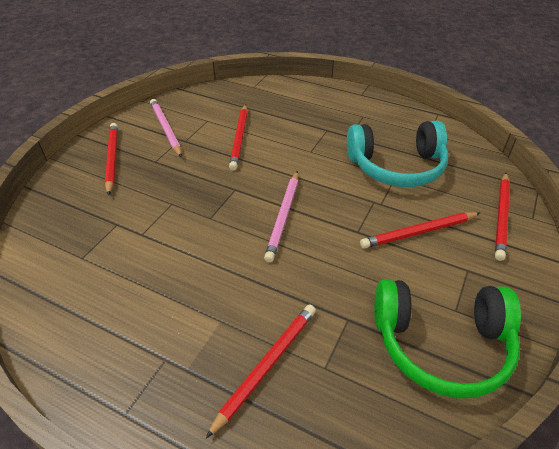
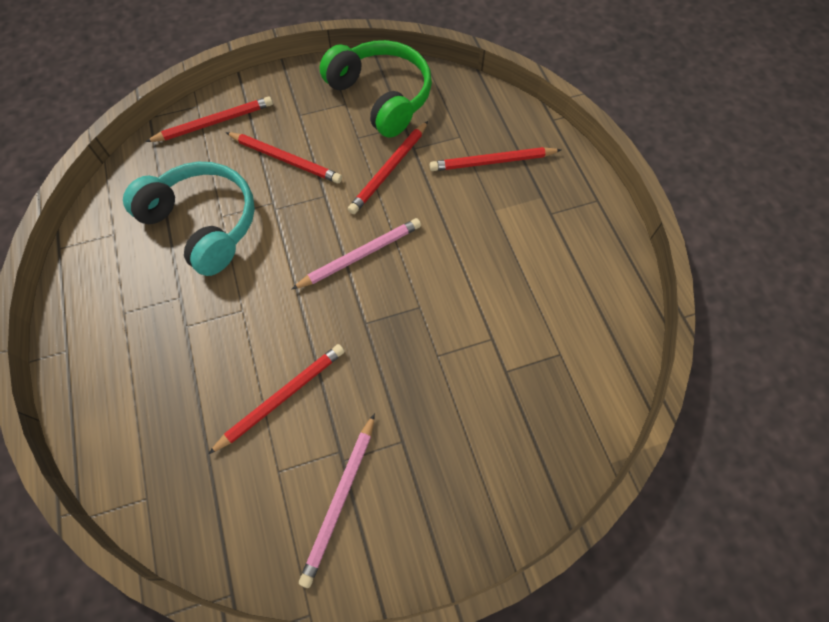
camera: 135 degrees left, 20 degrees up
red pencil [105,123,118,196] -> red pencil moved to [348,121,428,214]

